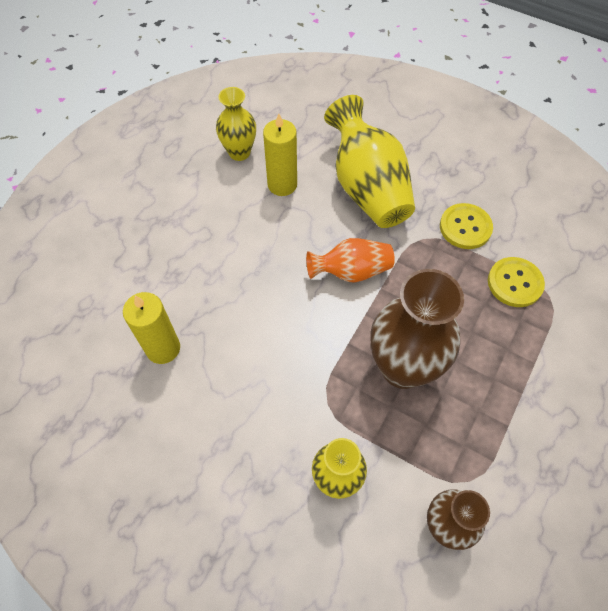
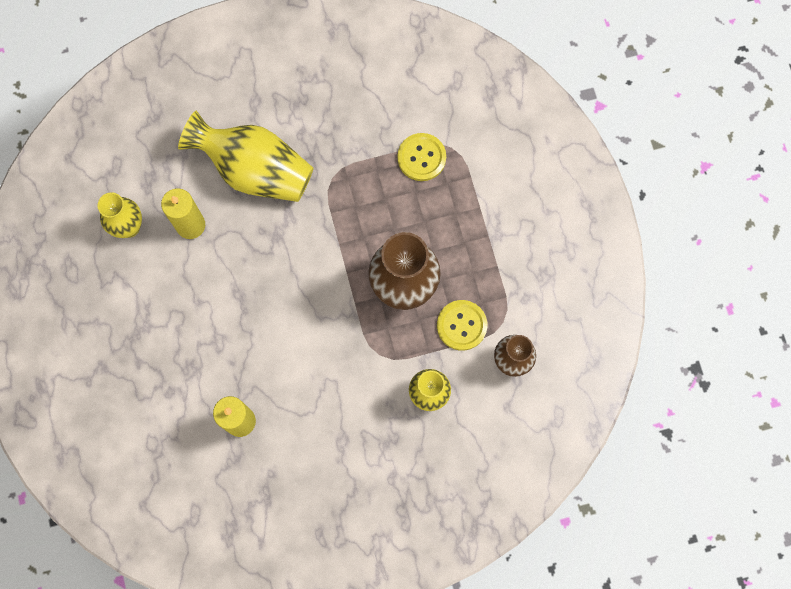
camera: 45 degrees left, 15 degrees up
orange vase [306,238,395,283] -> none
yellow button [440,203,493,249] -> yellow button moved to [437,300,487,351]

